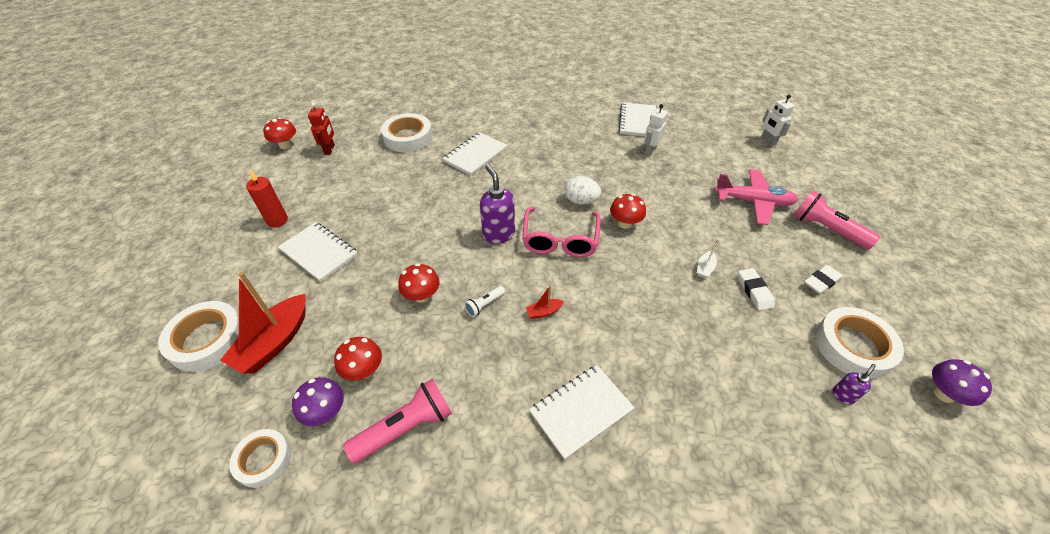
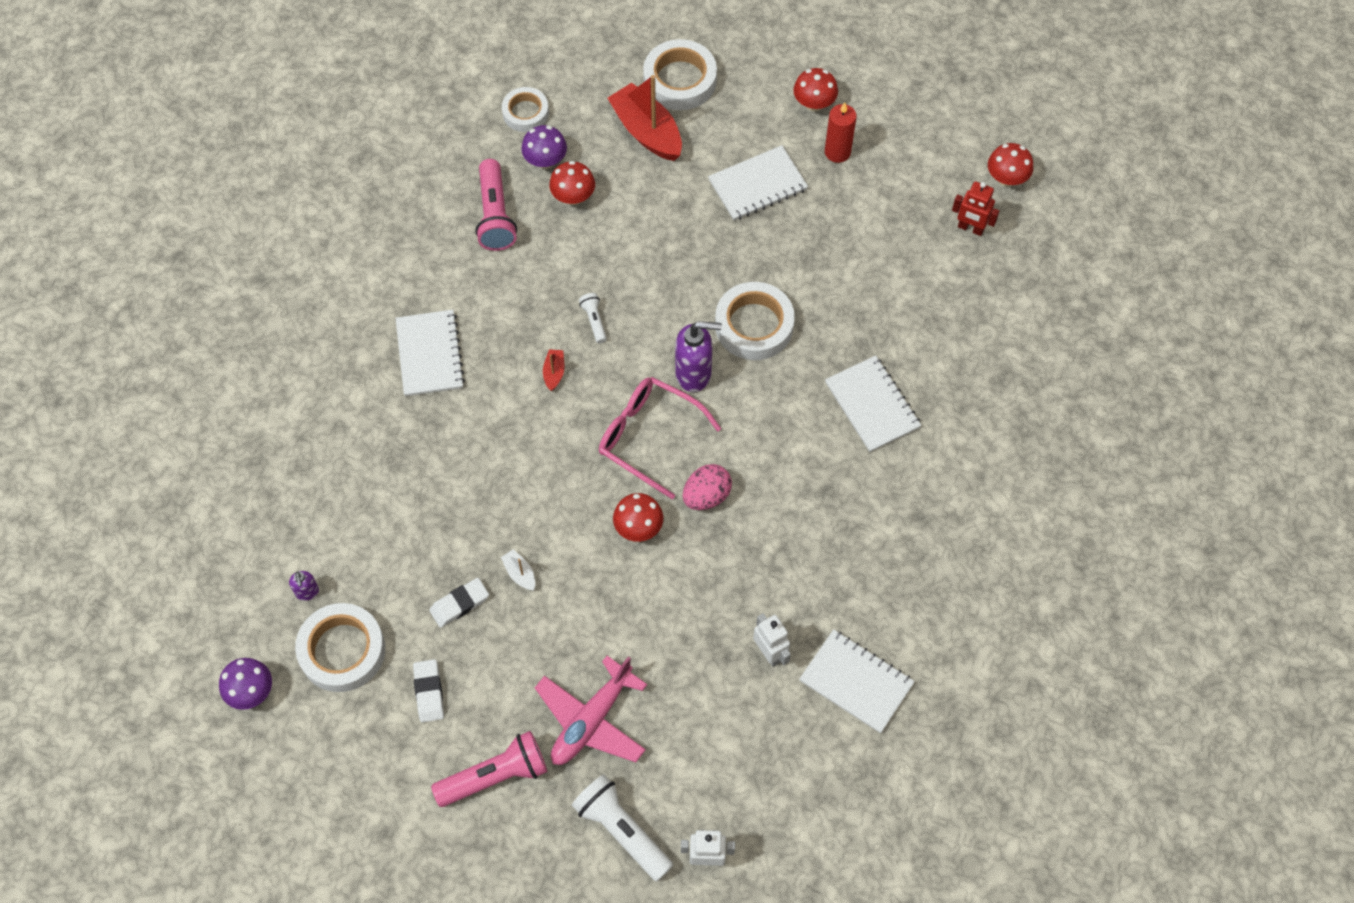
camera: 115 degrees right, 15 degrees up
white tape [381,113,433,152] -> white tape moved to [715,282,795,360]
red mushroom [398,263,439,303] -> red mushroom moved to [793,68,838,111]
white egg [564,176,602,204] -> pink egg [683,464,732,510]
white eraser [738,268,775,311] -> white eraser turned 45 degrees counterclockwise [429,578,489,628]
none -> white flashlight [572,774,673,881]

